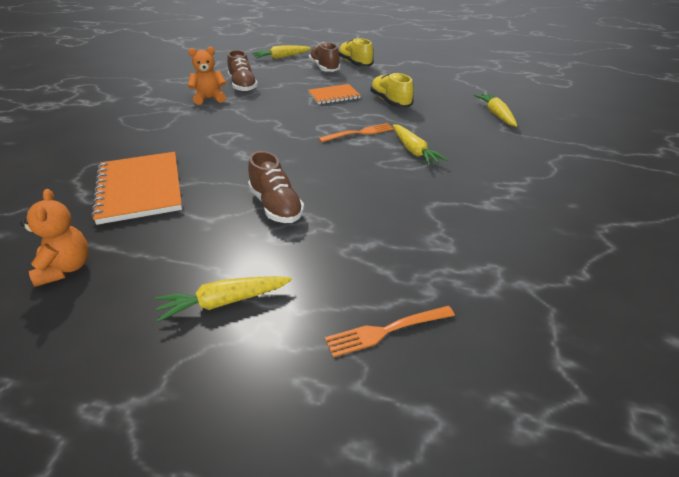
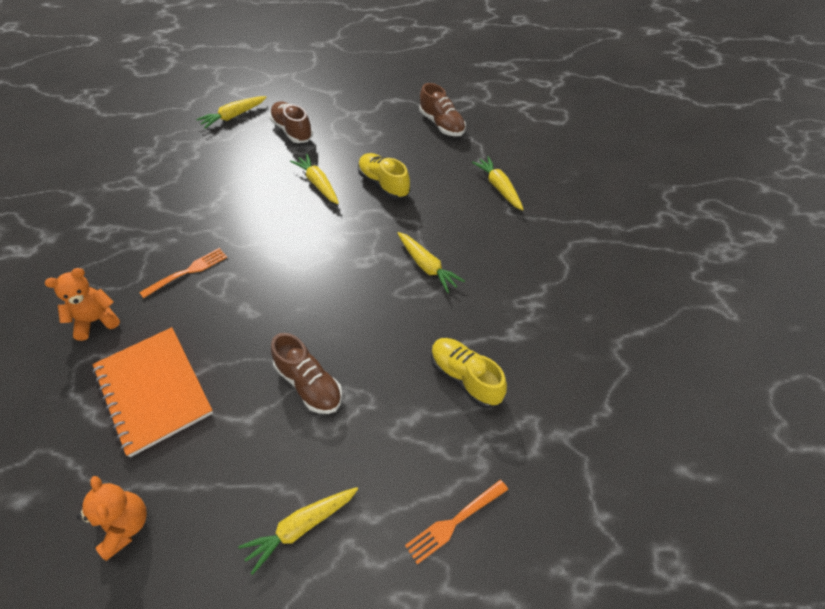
camera: 15 degrees left, 15 degrees up
orange teddy bear [188,47,226,105] -> orange teddy bear moved to [45,268,120,341]
brown shoe [227,50,258,92] -> brown shoe moved to [419,83,466,136]
orange notebook [308,84,361,104] -> yellow carrot [290,154,339,204]
orange fork [319,123,394,142] -> orange fork moved to [139,248,227,298]
yellow shoe [339,38,374,67] -> yellow shoe moved to [431,338,507,408]

